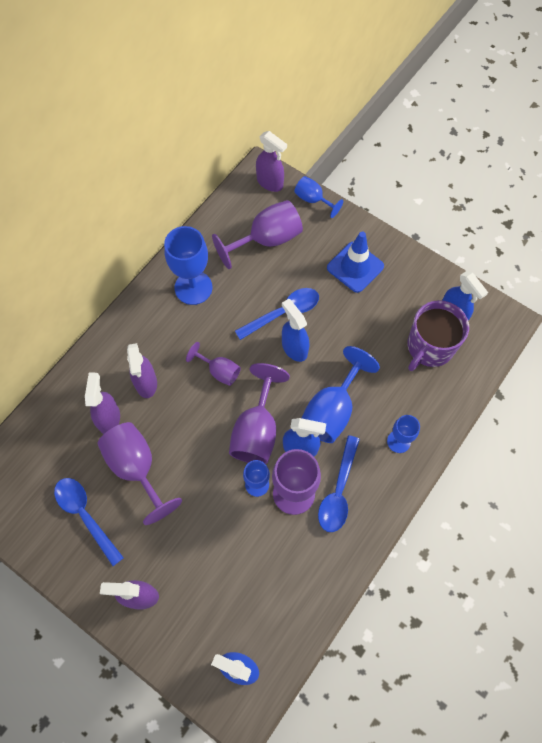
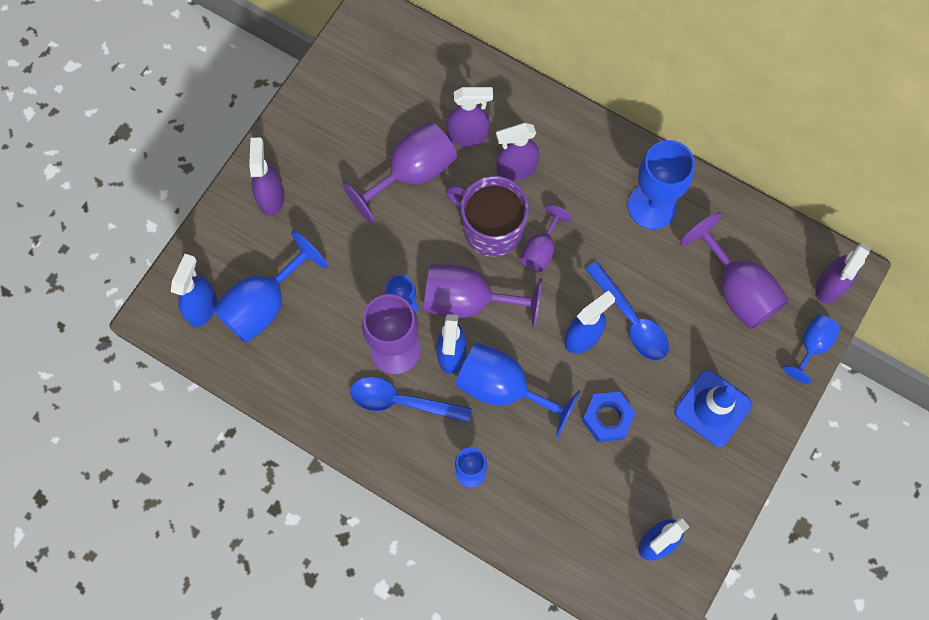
camera: 85 degrees right, 5 degrees up
blue spoon [54,478,124,566] -> none
purple mug [407,300,469,371] -> purple mug moved to [446,176,529,257]
none -> blue goblet [212,231,328,343]
none -> blue nut [582,392,636,442]

